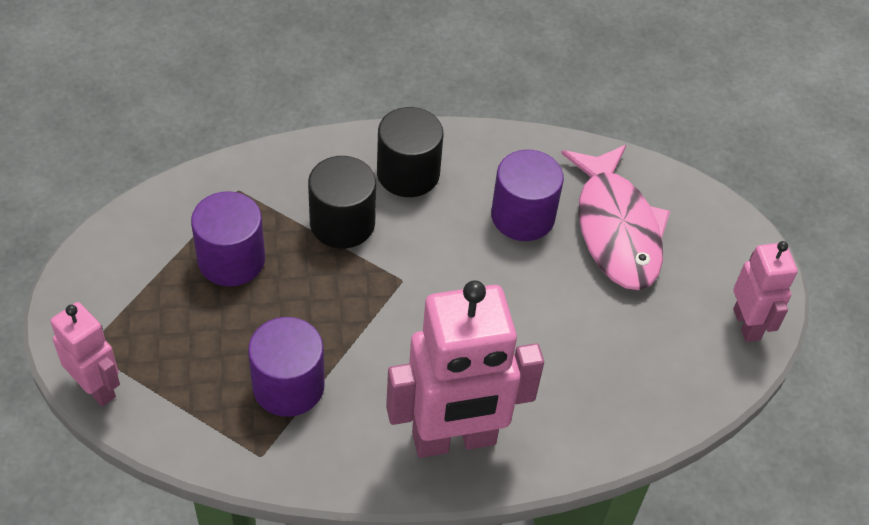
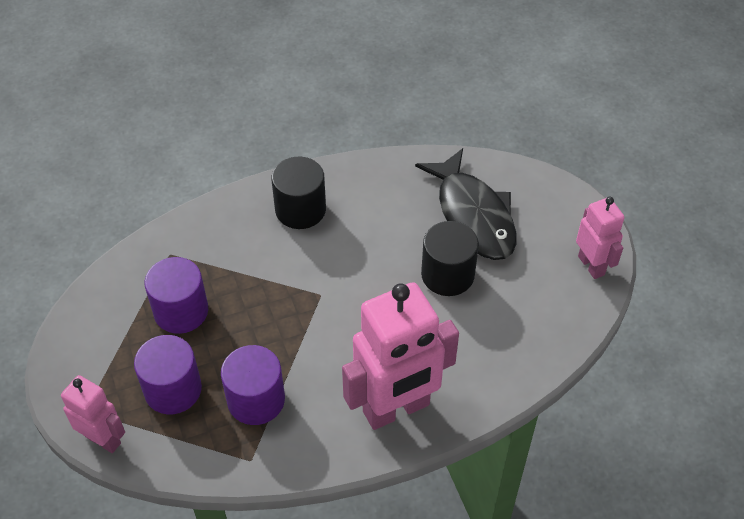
camera: 10 degrees left, 0 degrees up
black cylinder [308,156,376,249] -> black cylinder moved to [421,221,479,296]
purple cylinder [491,149,564,241] -> purple cylinder moved to [134,335,202,414]
pink fish [561,145,670,290] -> black fish [415,148,516,260]

